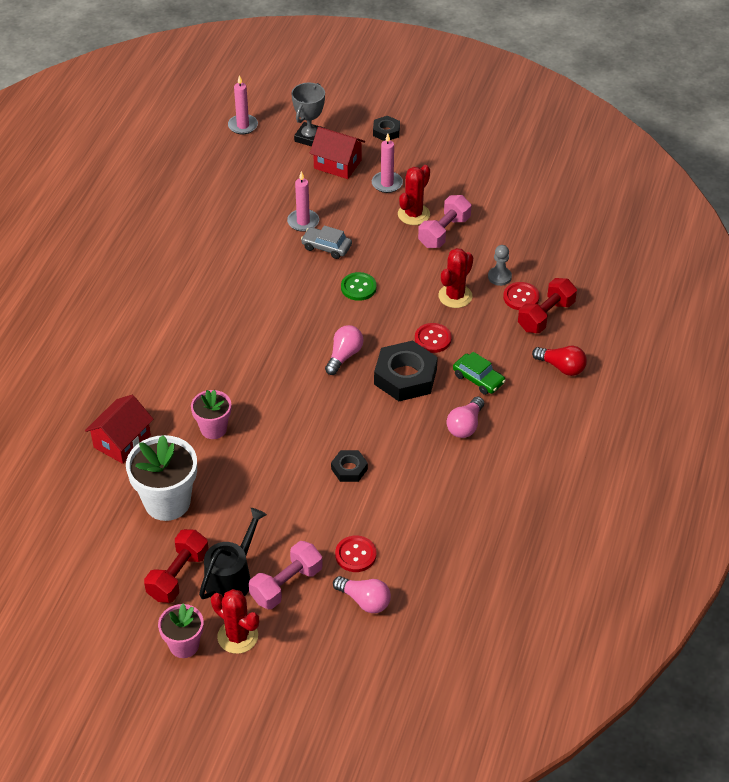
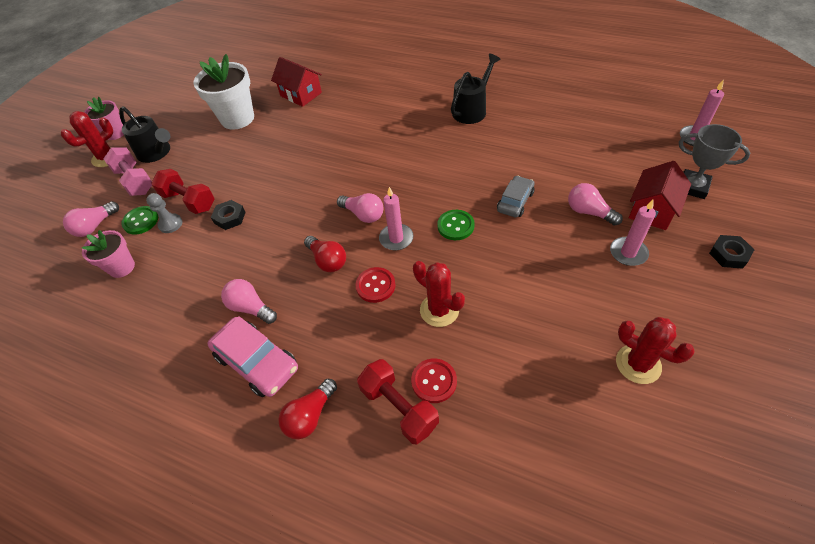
camera: 100 degrees right, 5 degrees up
red dumbbell [144,529,209,603] -> red dumbbell moved to [152,169,215,214]
pink flower pot [191,390,231,439] -> pink flower pot moved to [82,230,135,278]
pink candle [287,171,319,232] -> pink candle moved to [379,187,414,251]
red button [335,536,376,572] -> green button [121,206,158,235]
black nut [374,341,438,401] -> red light bulb [304,236,346,272]
red cactus [398,165,430,225] -> red cactus moved to [616,317,695,384]
pink dumbbell [418,195,471,248] -> none
green car [453,352,506,395] -> none
grey pawn [488,245,512,286] -> grey pawn moved to [146,193,182,233]
none -> pink car [207,316,298,397]
none -> black watering can [451,54,501,124]
none -> pink light bulb [568,183,623,226]

